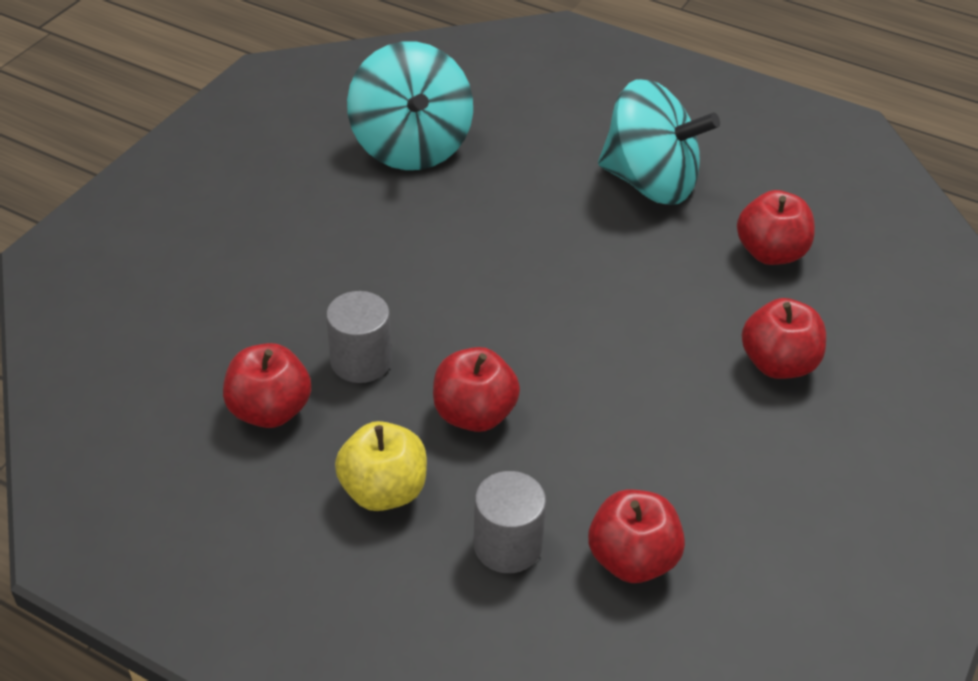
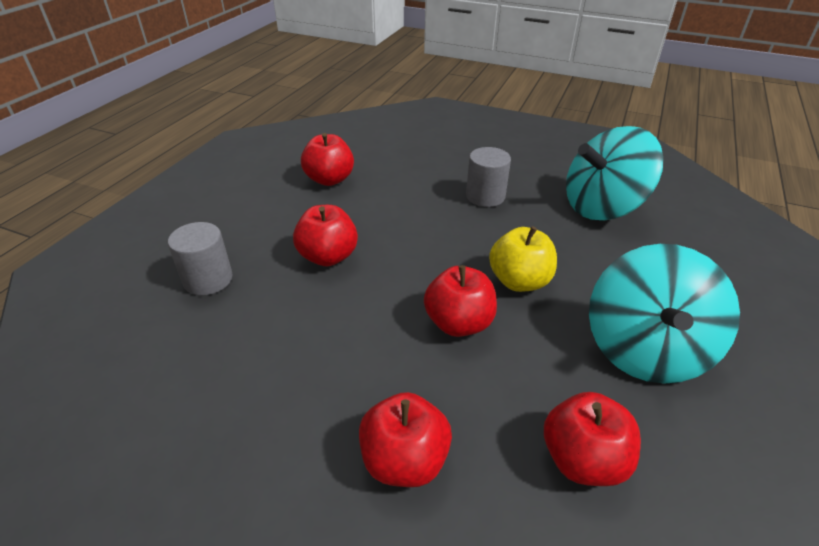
camera: 85 degrees right, 5 degrees down
grey cylinder [326,291,392,383] -> grey cylinder moved to [466,147,511,207]
yellow apple [335,421,427,511] -> yellow apple moved to [489,226,557,292]
red apple [588,490,685,583] -> red apple moved to [424,265,497,337]

